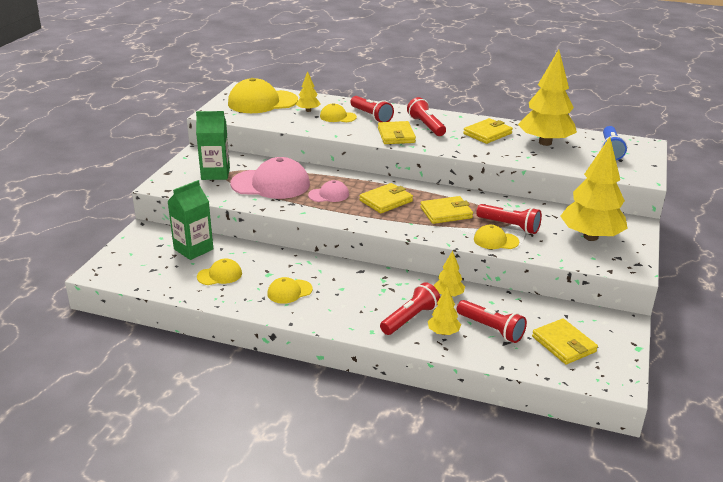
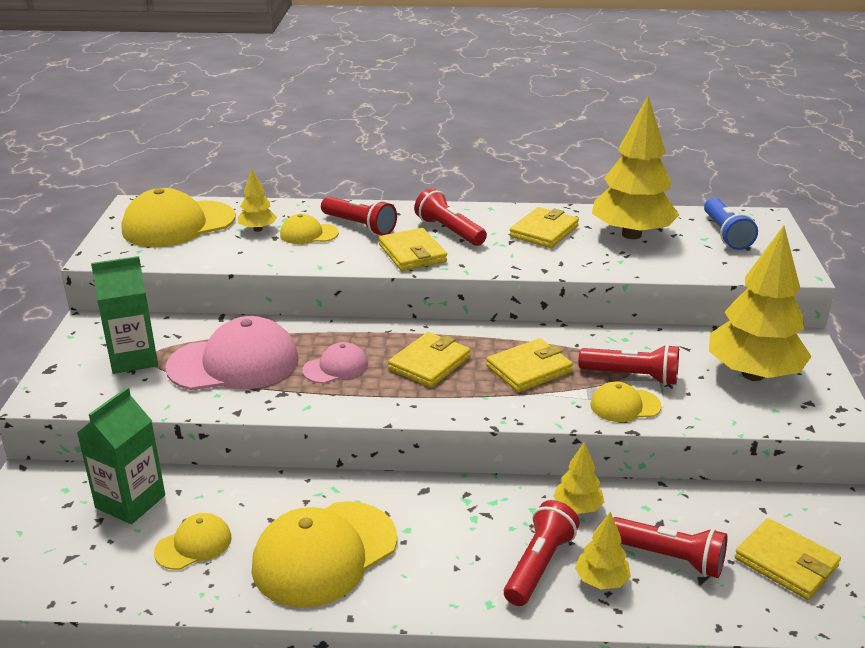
camera: 15 degrees left, 0 degrees up
yellow cap [267,277,313,304] -> yellow cap [252,501,397,608], size x1.96

